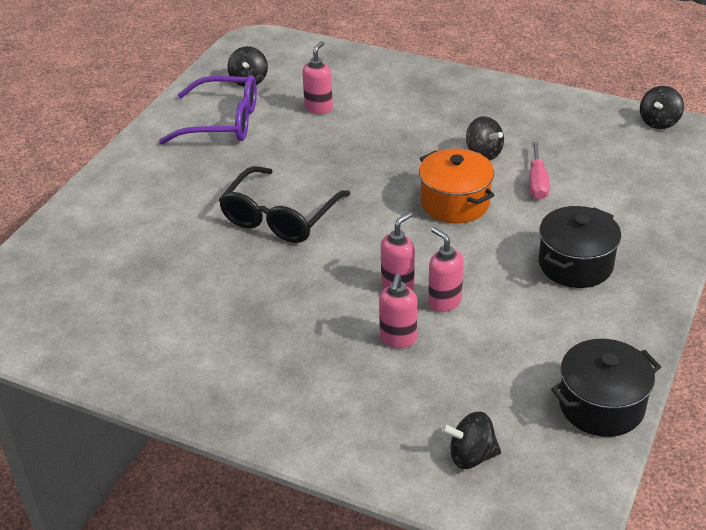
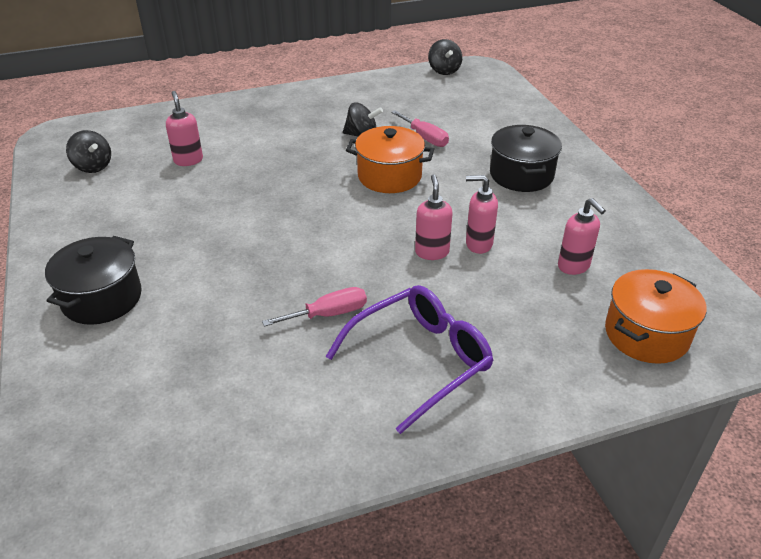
camera: 45 degrees left, 0 degrees up
purple glasses [159,75,257,145] -> purple glasses moved to [325,285,493,434]
black glasses [219,166,350,243] -> none
pink soap dispenser [379,274,417,348] -> pink soap dispenser moved to [558,198,606,275]
black spinning top [441,412,501,469] -> orange pot [605,269,706,364]
black pot [551,339,661,437] -> black pot moved to [45,236,142,325]
none -> pink screwdriver [262,287,367,327]

